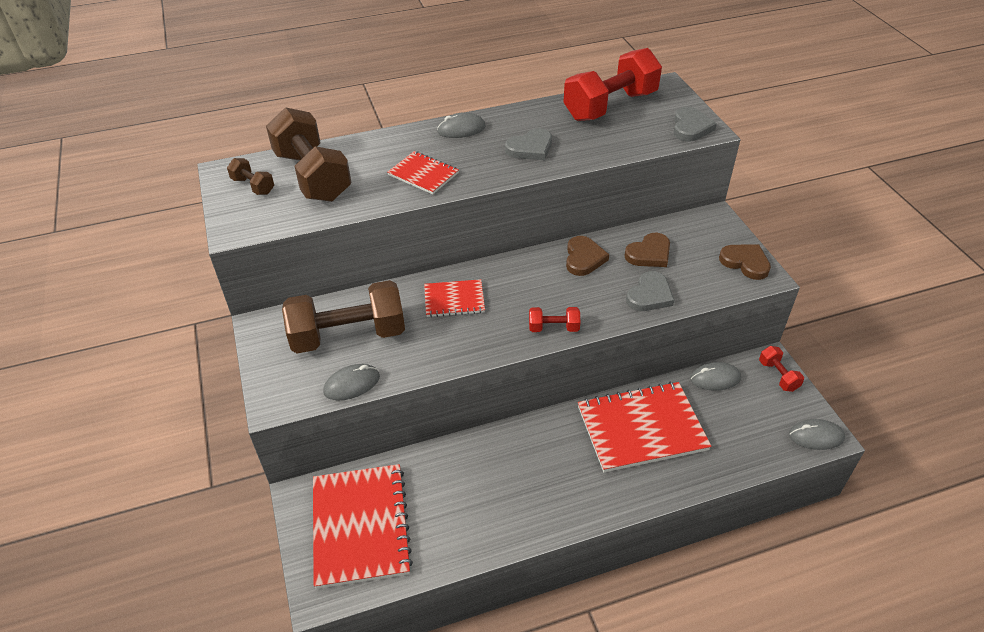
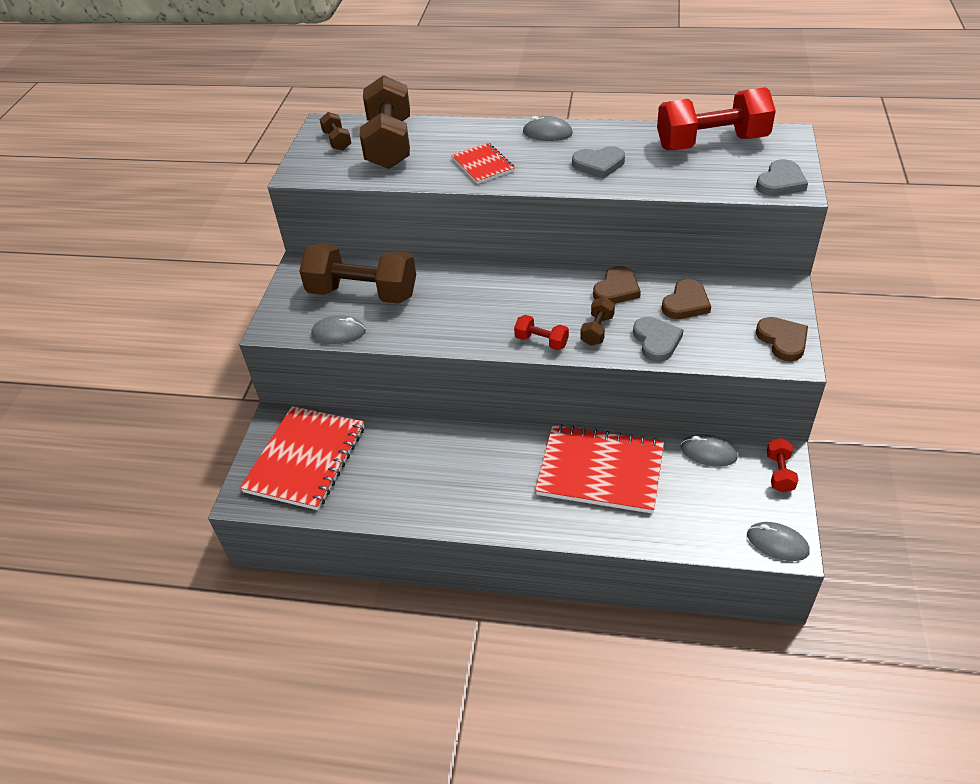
camera: 30 degrees right, 0 degrees up
red notebook [424,279,485,317] -> none
brown heart [624,233,670,267] -> brown heart turned 45 degrees counterclockwise [662,279,711,319]
grey heart [626,271,674,311] -> grey heart turned 75 degrees counterclockwise [633,317,683,362]
none -> brown dumbbell [580,297,615,346]

